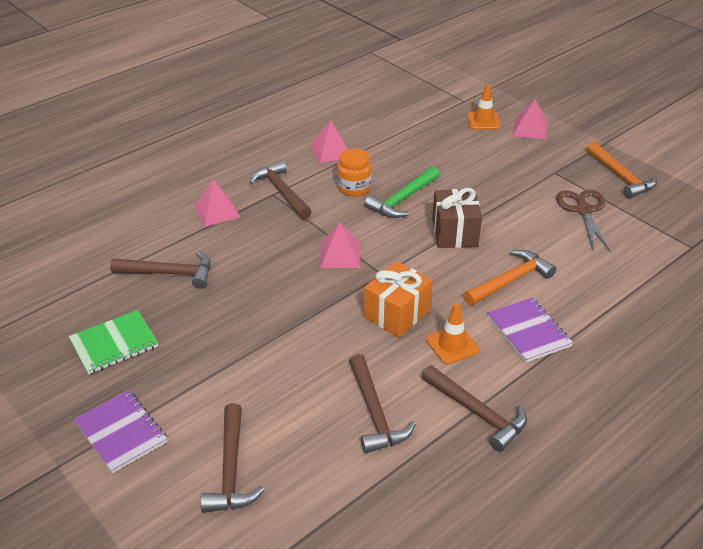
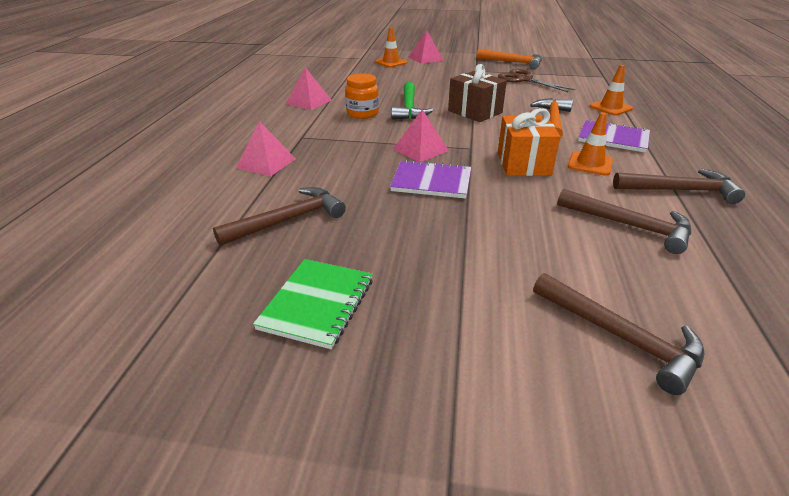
camera: 40 degrees left, 5 degrees down
purple notebook [74,390,167,474] -> purple notebook moved to [390,160,471,199]
brown hammer [249,160,312,219] -> none
none -> orange traffic cone [590,65,633,116]

